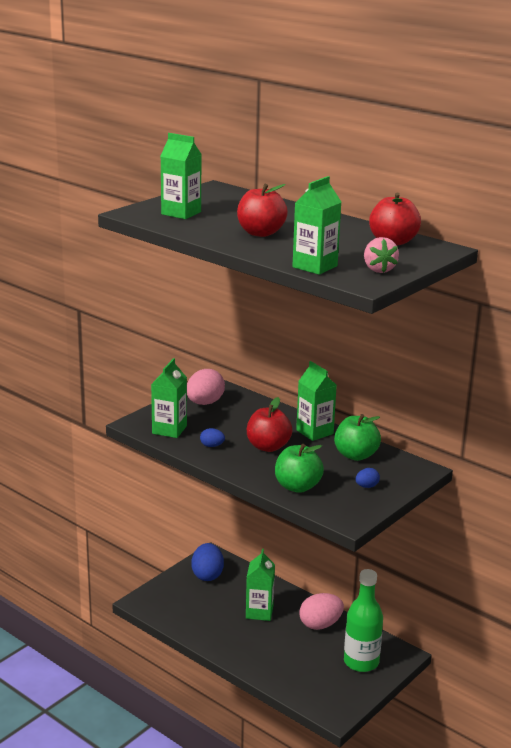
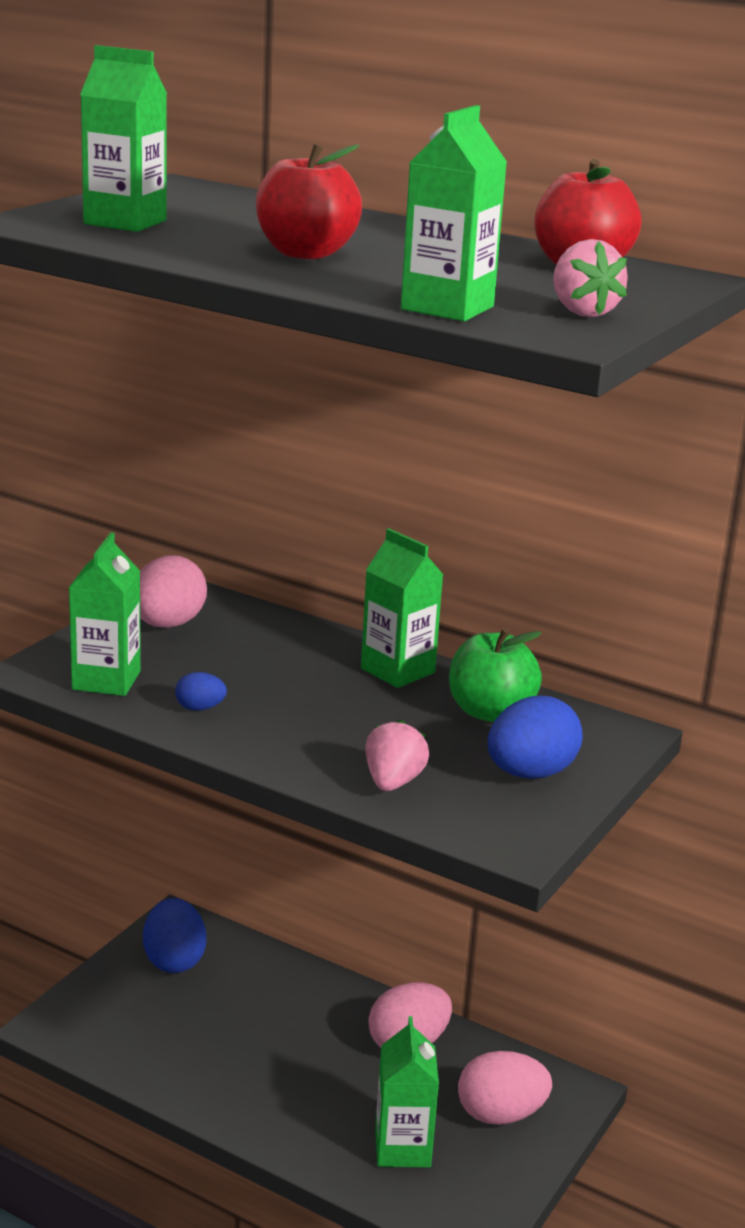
camera: 10 degrees left, 0 degrees up
green carton [246,549,275,621] -> green carton moved to [375,1016,439,1167]
red apple [247,397,292,452] -> none
green apple [275,444,324,493] -> pink strawberry [365,719,429,791]
green bottle [344,569,383,672] -> pink egg [458,1051,552,1125]
blue egg [356,468,380,488] -> blue egg [488,696,583,778], size x2.01

